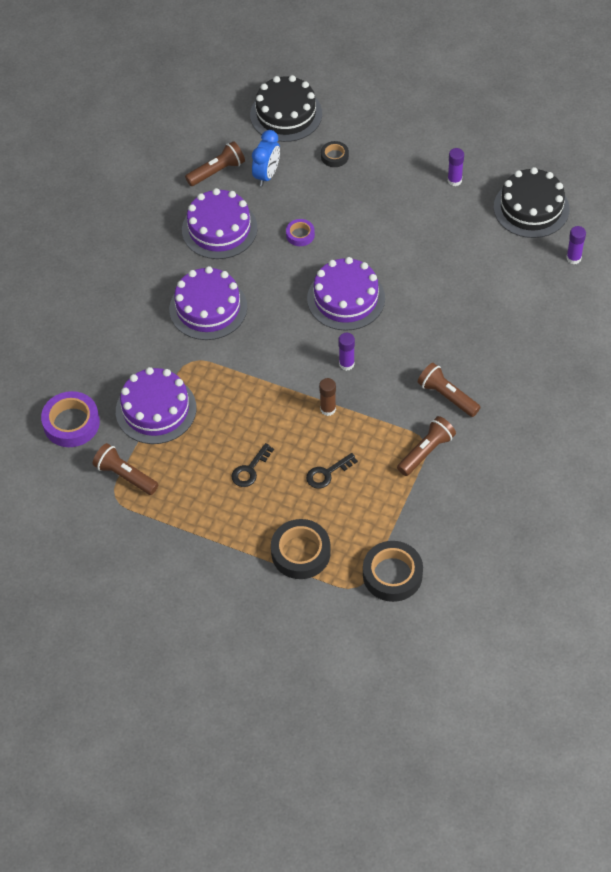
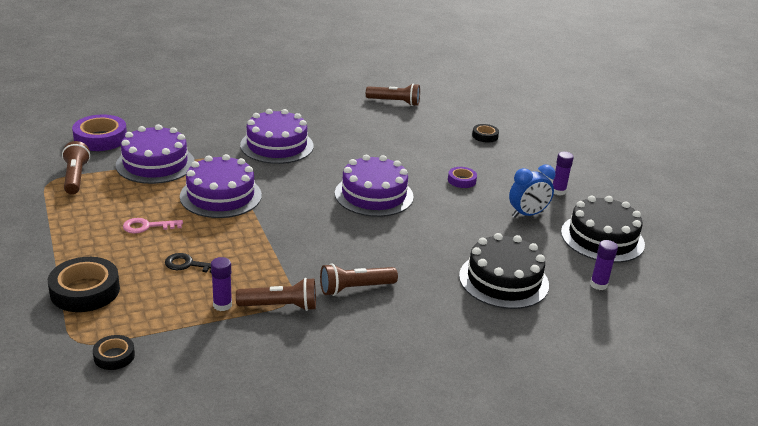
camera: 40 degrees right, 25 degrees down
purple cake [182,188,257,259] -> purple cake moved to [180,154,262,218]
black key [231,443,274,487] -> pink key [123,218,183,234]
black cake [250,75,322,142] -> black cake moved to [459,233,549,309]
blue clock [252,130,280,186] -> blue clock moved to [509,165,555,218]
purple tape [286,219,315,246] -> purple tape moved to [448,167,477,188]
brown glue stick [319,378,336,416] -> none
purple glue stick [338,333,355,371] -> purple glue stick moved to [211,257,232,311]
black tape [363,541,423,602] -> black tape [93,335,135,370], size x0.54
brown flashlight [418,363,481,417] -> brown flashlight turned 105 degrees counterclockwise [320,263,398,296]

